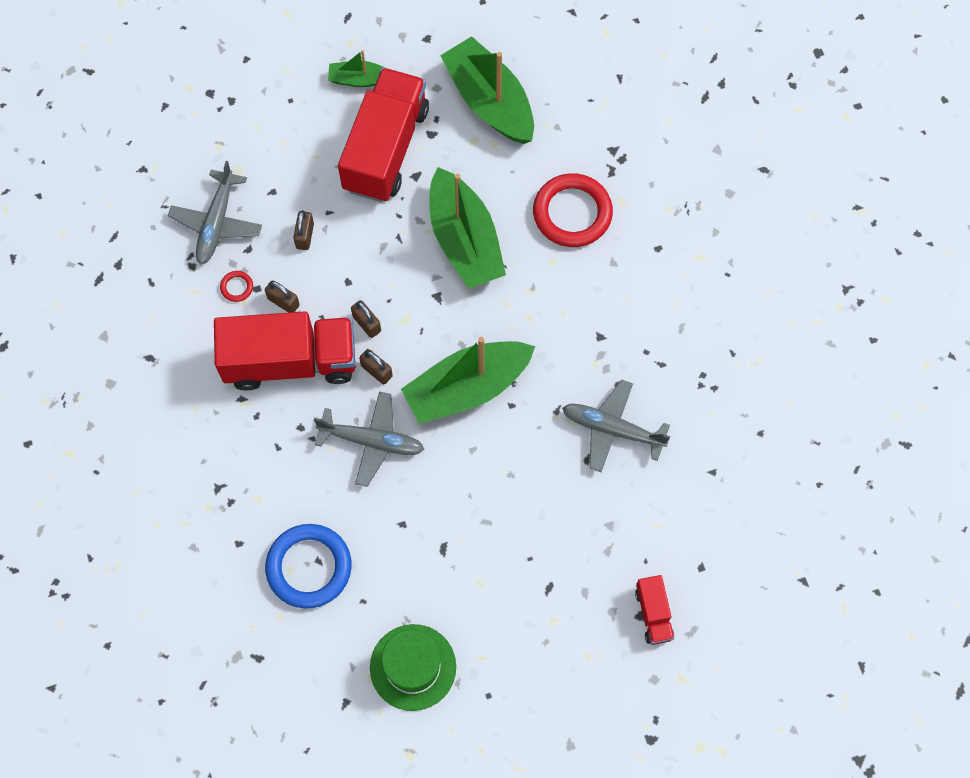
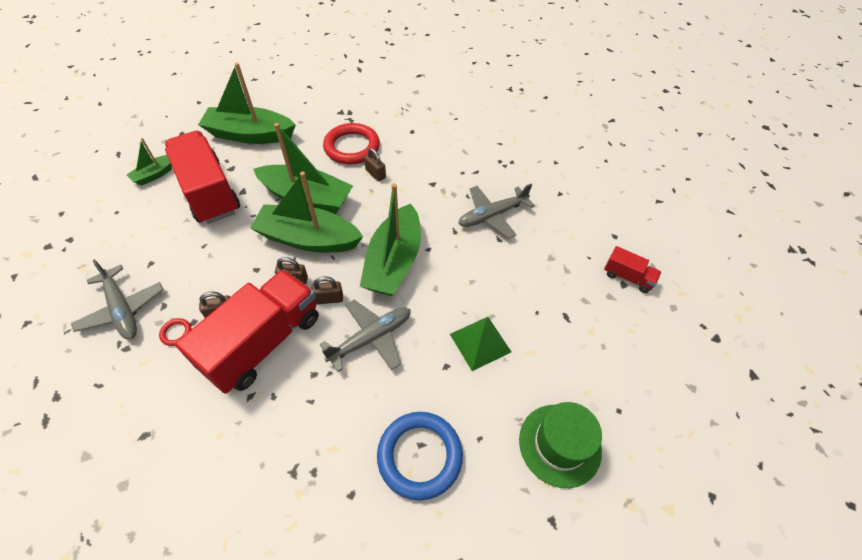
camera: 50 degrees left, 15 degrees down
brown padlock [293,210,314,250] -> brown padlock moved to [364,148,386,181]
none -> green boat [250,172,363,253]
none -> green pyramid [450,317,511,371]

